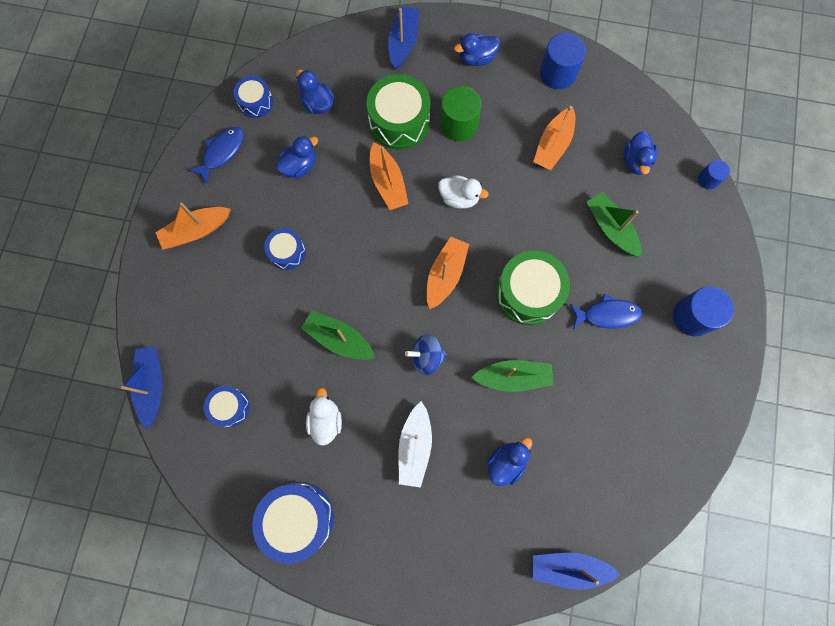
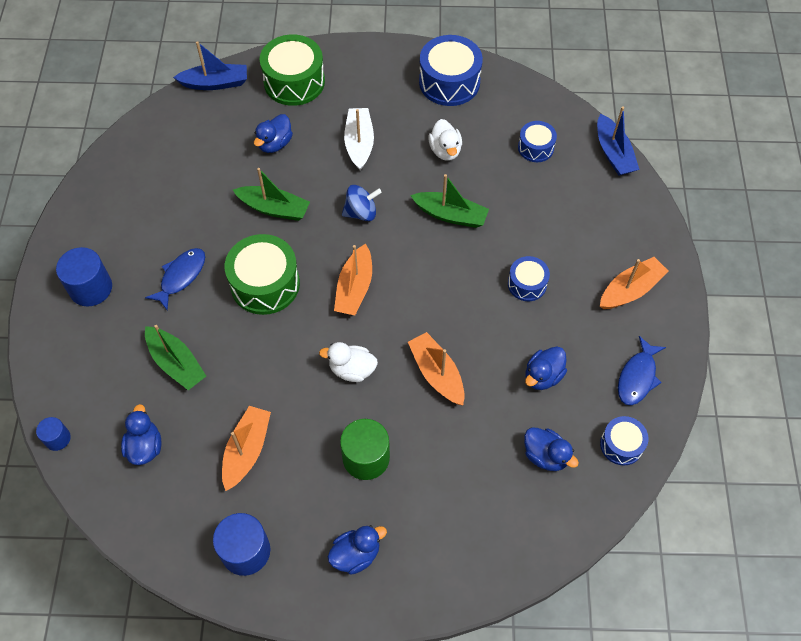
camera: 170 degrees right, 15 degrees down
green drum [367,74,430,149] -> green drum moved to [260,34,325,106]
blue boat [388,6,419,70] -> none
green boat [471,360,554,392] -> green boat turned 150 degrees counterclockwise [233,168,310,221]
blue fish [570,294,642,329] -> blue fish turned 135 degrees clockwise [145,248,205,311]

